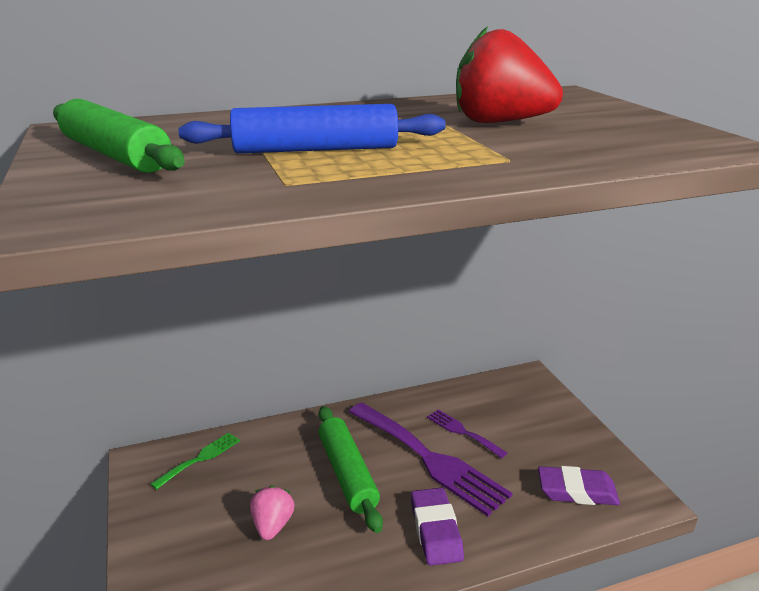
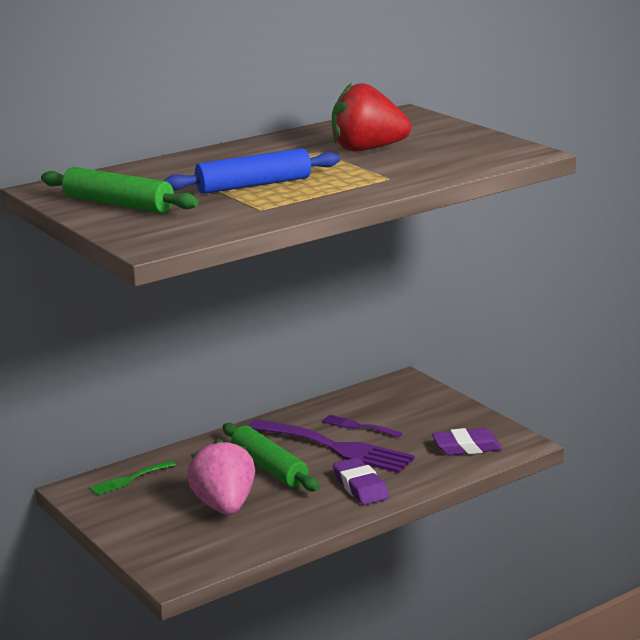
camera: 15 degrees left, 5 degrees down
green fork [150,433,240,490] -> green fork turned 150 degrees counterclockwise [89,461,176,495]
pink strawberry [250,485,294,540] -> pink strawberry [187,439,255,515], size x1.79

